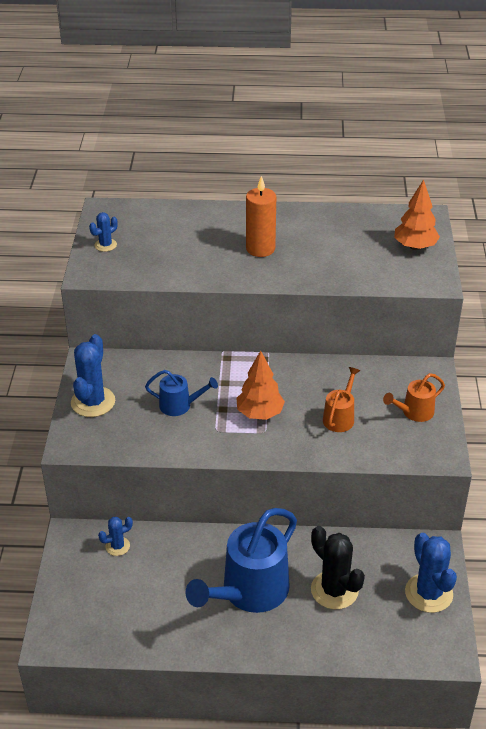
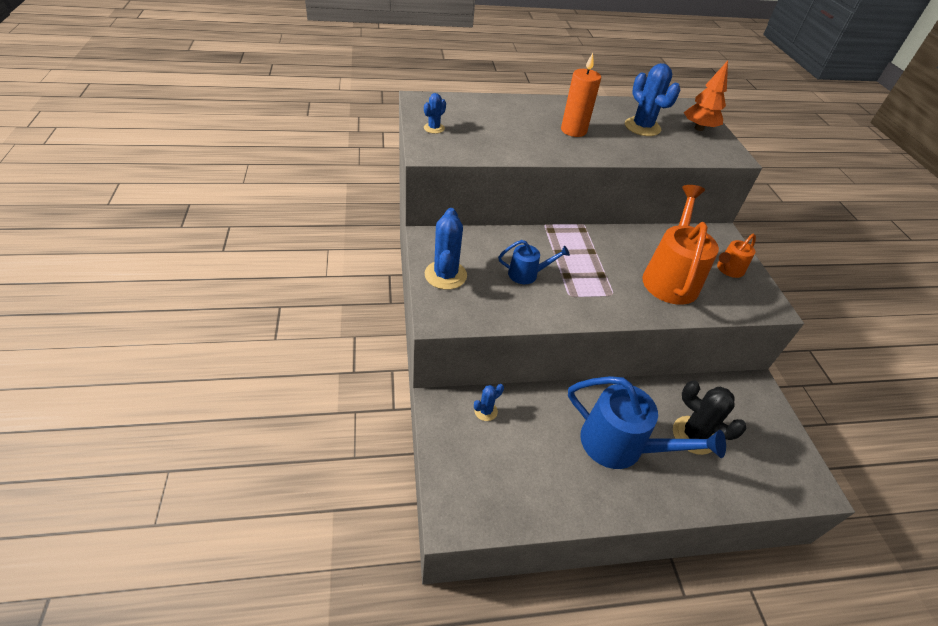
camera: 15 degrees left, 5 degrees up
blue watering can [186,508,297,613] -> blue watering can turned 90 degrees counterclockwise [568,376,726,469]
orange tree [236,351,285,420] -> none
orange watering can [323,367,360,432] -> orange watering can [642,185,719,305], size x1.99
blue cactus [405,533,457,613] -> blue cactus moved to [625,63,680,136]

